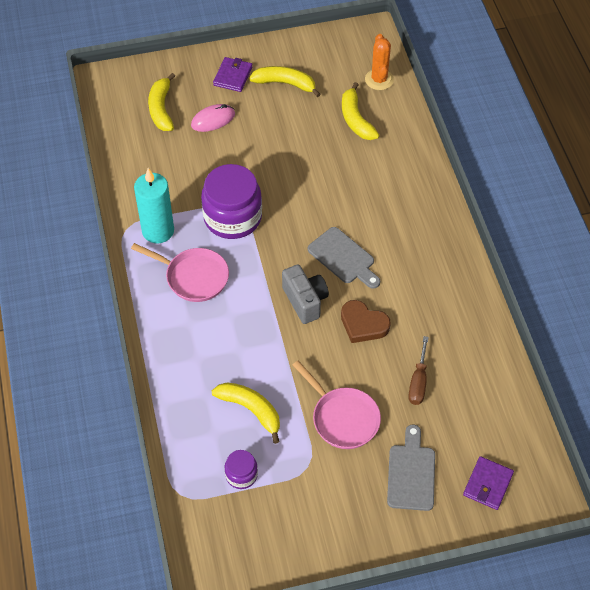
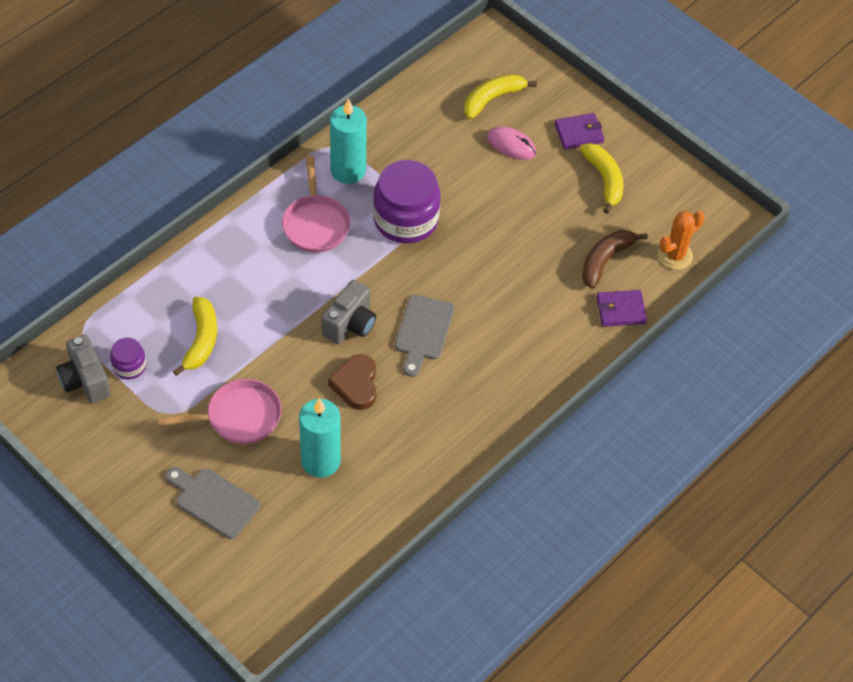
camera: 55 degrees right, 0 degrees up
pink pan [293,361,381,449] -> pink pan turned 120 degrees counterclockwise [158,379,281,444]
yellow banana [342,82,379,140] -> brown banana [582,230,648,289]
grey cutting board [387,425,435,511] -> grey cutting board turned 120 degrees counterclockwise [166,467,260,539]
brown screwdriver [408,336,429,405] -> turquoise candle [299,398,341,478]
purple wallet [463,456,514,510] -> purple wallet moved to [596,290,647,327]
none -> grey camera [56,335,110,403]

